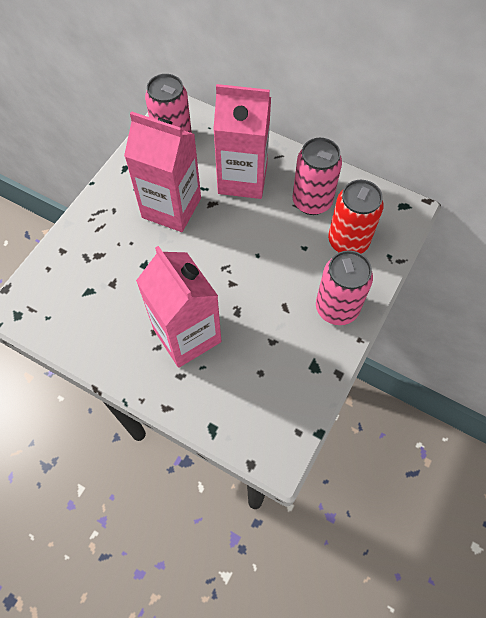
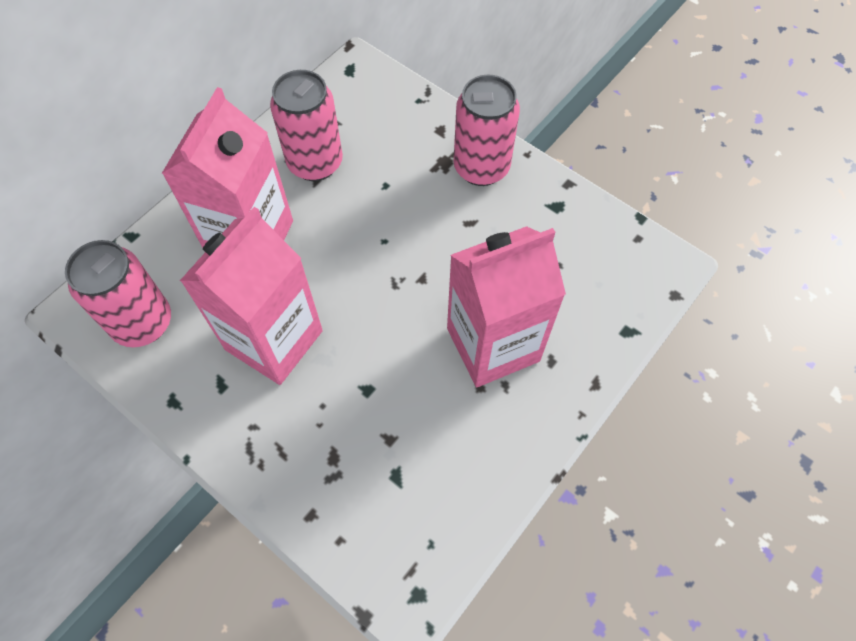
camera: 80 degrees left, 0 degrees up
red can [328,180,384,254] -> none

